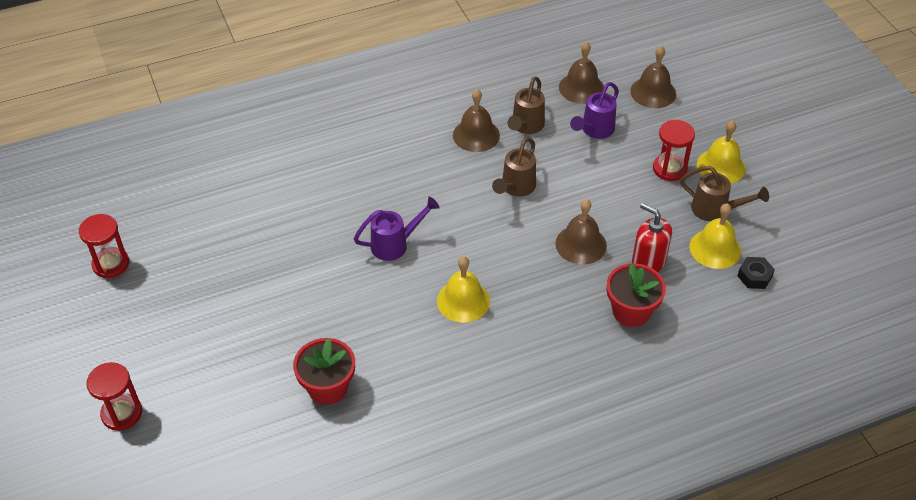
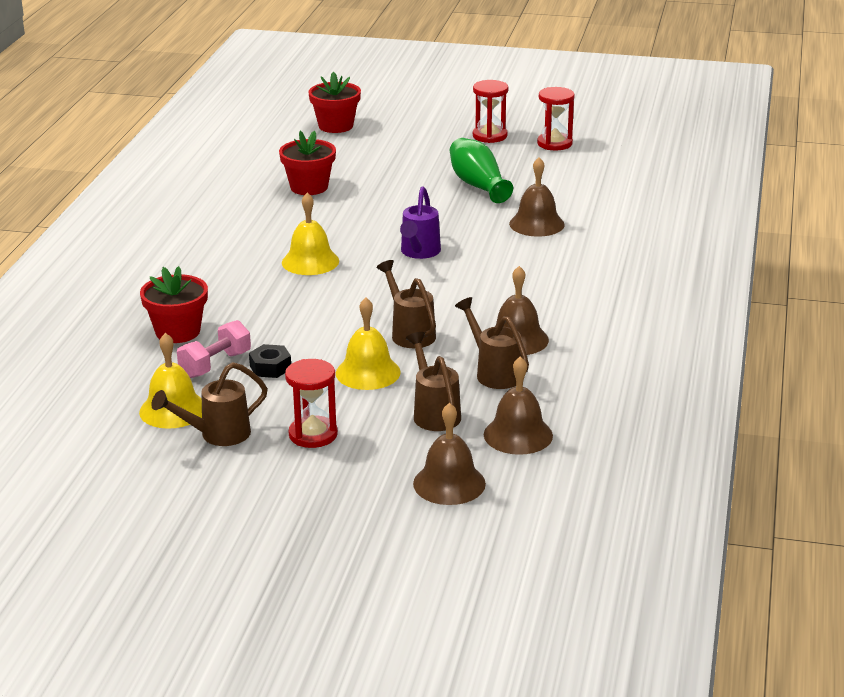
camera: 125 degrees right, 20 degrees down
red hourglass [86,362,142,431] -> red hourglass moved to [473,80,508,143]
brown bell [555,199,607,265] -> brown bell moved to [509,157,565,237]
purple watering can [570,82,619,139] -> brown watering can [406,332,461,431]
red soap dispenser [632,203,672,272] -> pink dumbbell [177,320,251,378]
yellow bell [697,120,745,184] -> yellow bell moved to [336,298,401,390]
black nut [738,257,775,289] -> black nut moved to [249,344,291,378]
none -> red flower pot [308,72,361,133]
none -> green vase [450,138,513,203]

